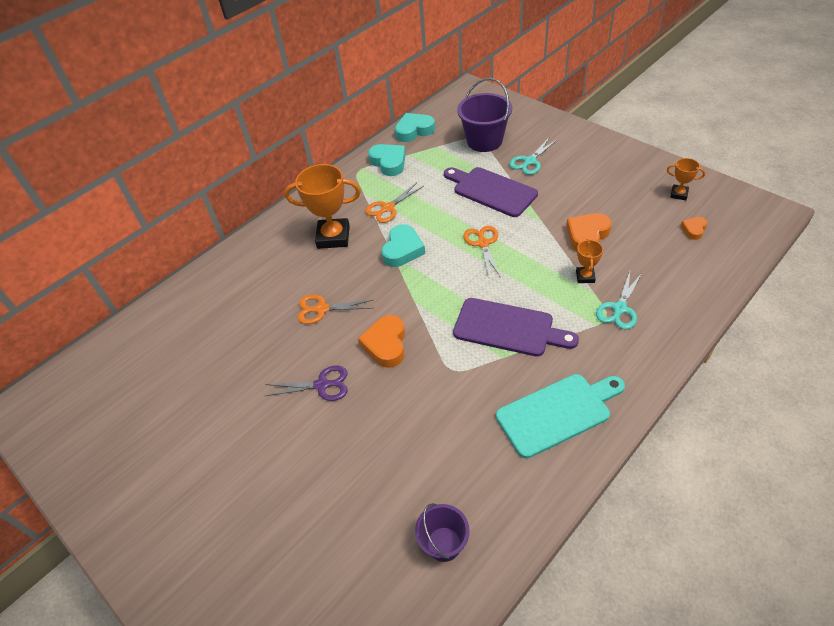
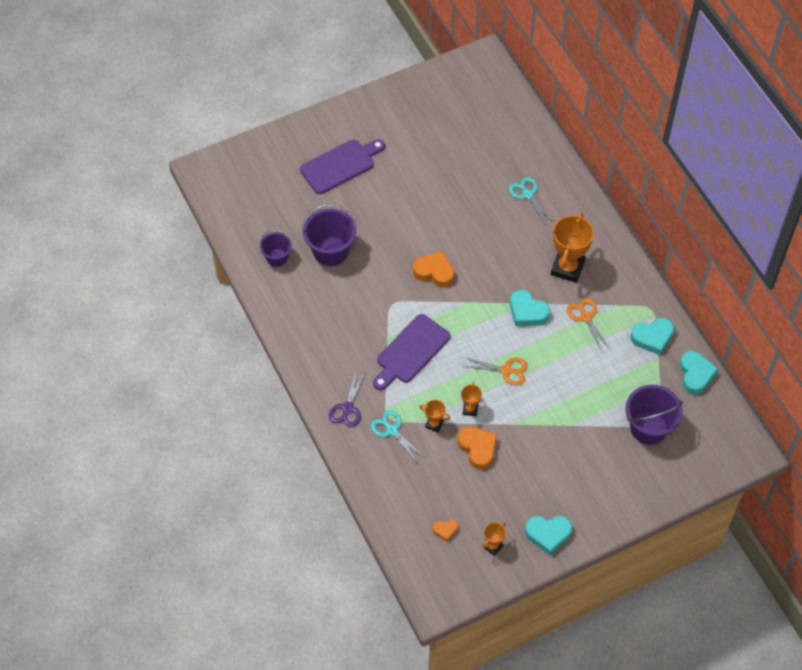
camera: 105 degrees right, 10 degrees up
purple scissors [265,366,348,401] -> purple scissors moved to [329,371,366,427]
orange scissors [298,295,373,324] -> none
purple cutting board [444,167,538,217] -> purple cutting board moved to [300,139,385,194]
turquoise cutting board [496,374,625,458] -> none
turquoise scissors [509,138,558,175] -> turquoise scissors moved to [509,177,554,225]
orange heart [681,217,707,240] -> orange heart turned 120 degrees clockwise [433,519,458,542]
none -> purple bucket [302,204,357,266]
none -> orange trophy [461,382,482,416]
none -> turquoise heart [525,516,572,555]

